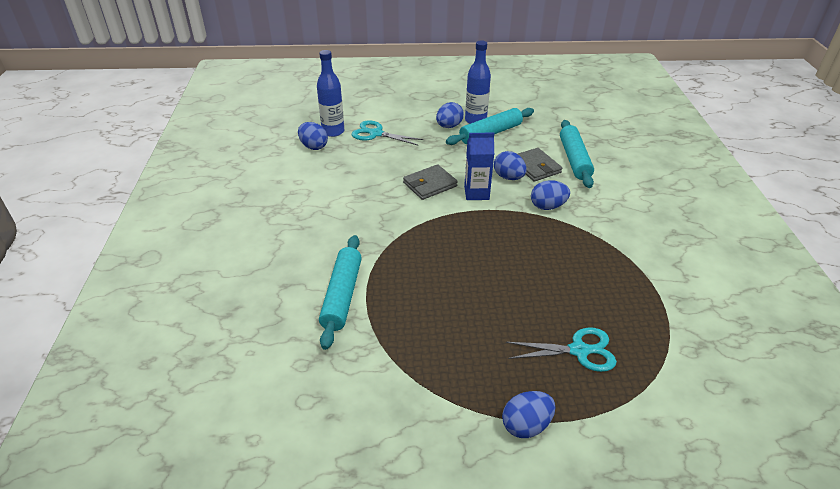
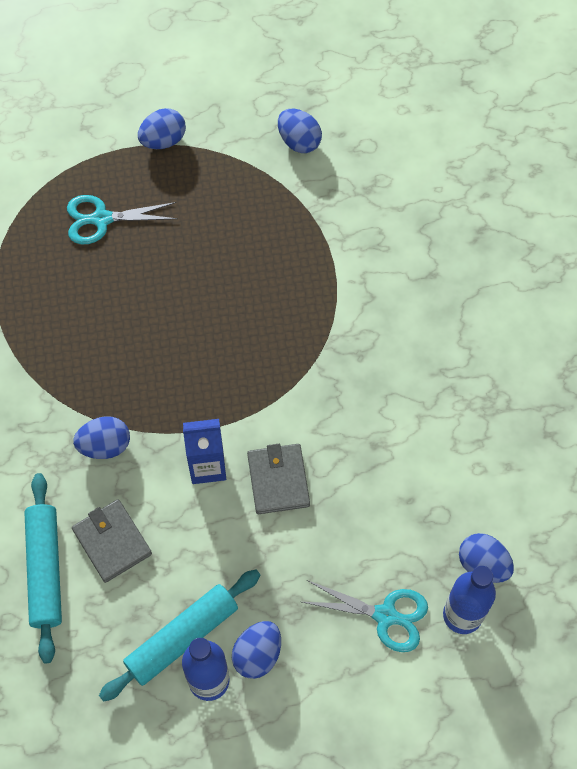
camera: 175 degrees right, 25 degrees up
turquoise rolling pin [319,235,362,350] -> none
grey wallet [403,164,458,200] -> grey wallet turned 60 degrees counterclockwise [247,444,310,514]
blue egg [494,151,527,180] -> blue egg moved to [278,109,322,153]

